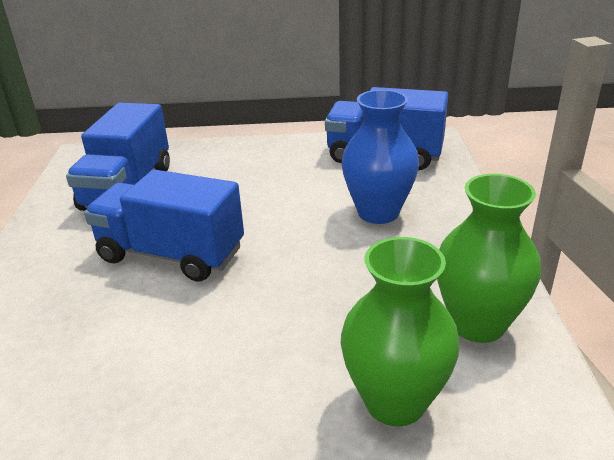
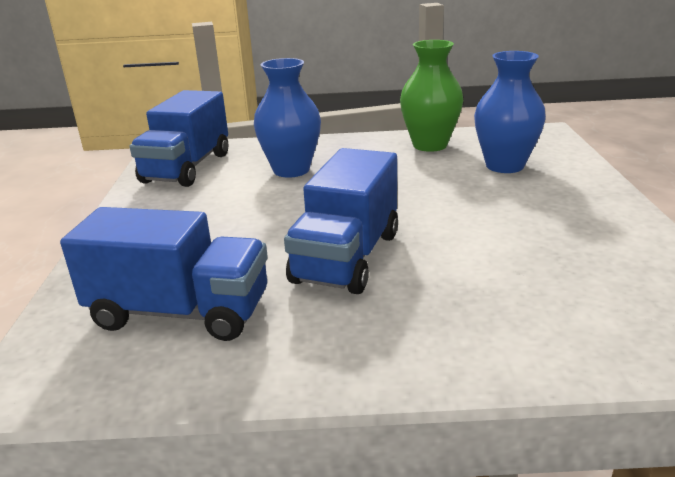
camera: 90 degrees left, 5 degrees down
green vase [341,237,460,427] -> blue vase [474,51,546,173]

